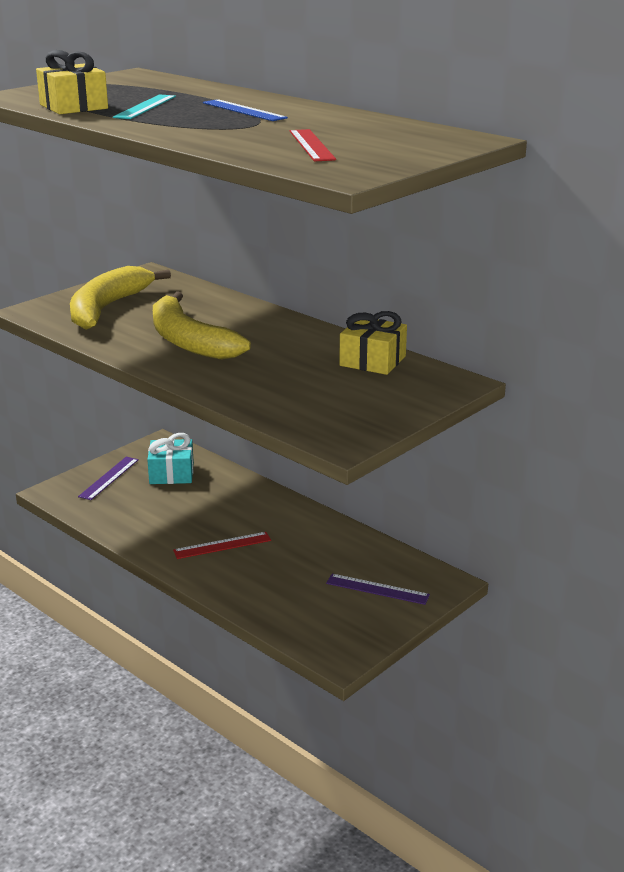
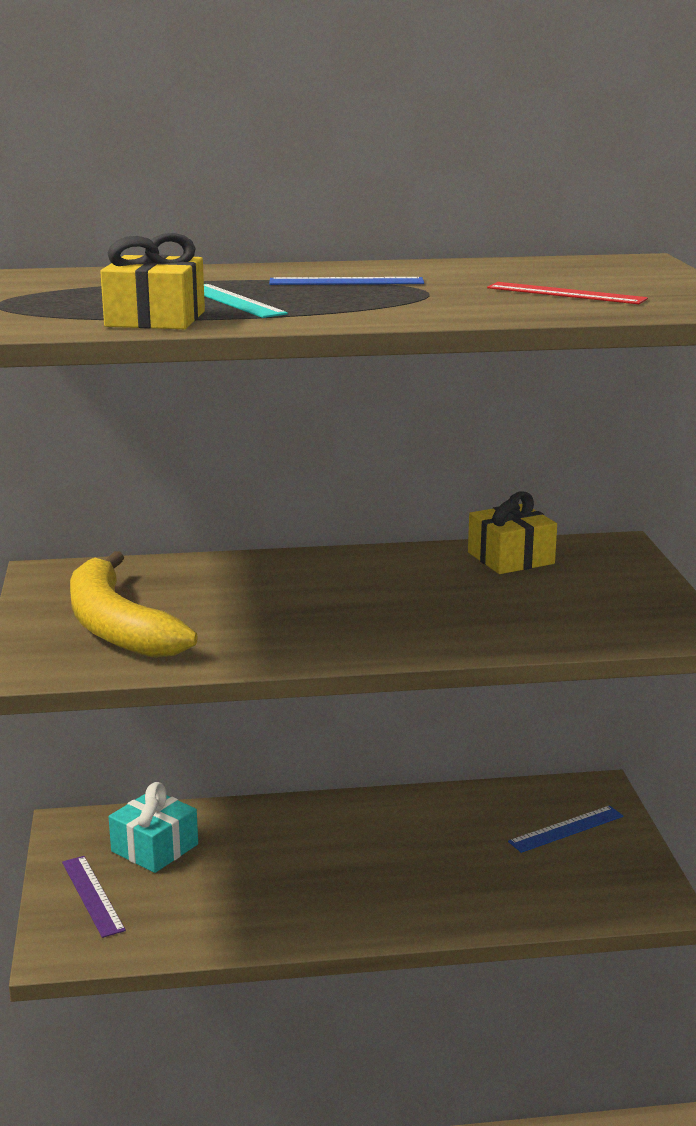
camera: 50 degrees left, 5 degrees down
yellow banana [153,291,251,360] -> none
red ruler [173,532,271,559] -> none
purple ruler [326,574,430,605] -> blue ruler [508,806,623,853]

